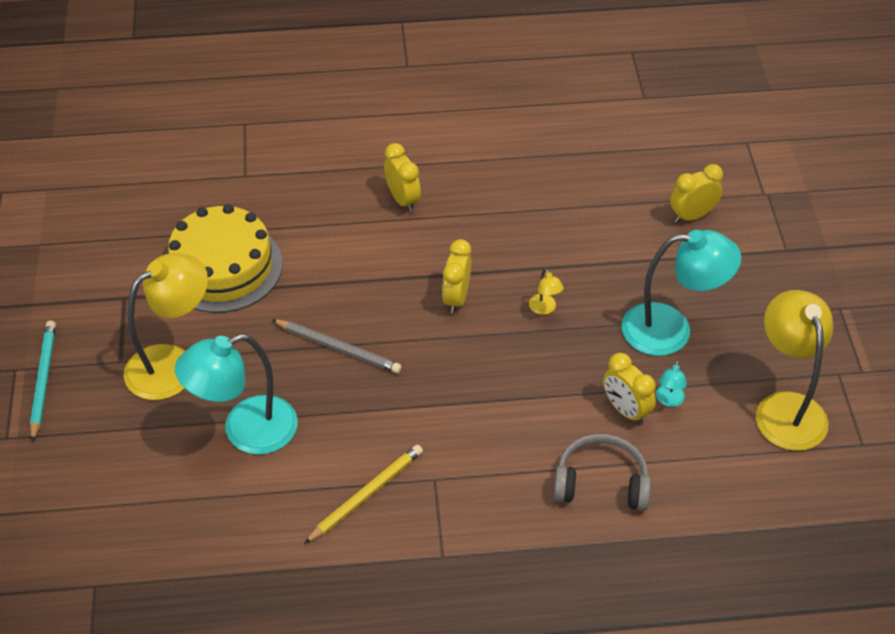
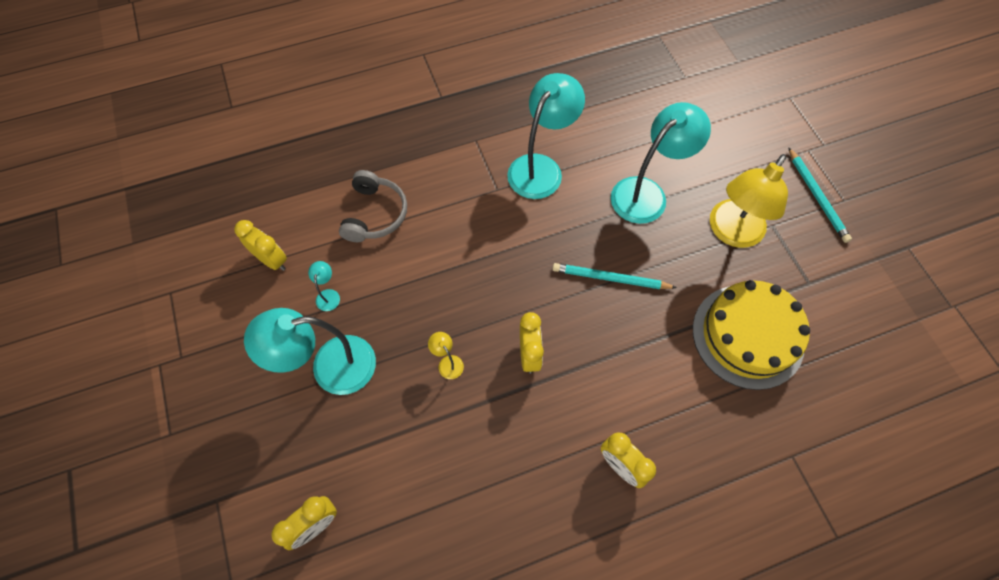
camera: 165 degrees right, 15 degrees up
grey pencil [272,319,402,373] -> turquoise pencil [553,263,677,289]
yellow pencil [304,445,423,544] -> turquoise lamp [507,73,585,199]
grey headphones [553,434,651,511] -> grey headphones turned 75 degrees counterclockwise [339,170,407,242]
yellow clock [603,353,656,425] -> yellow clock moved to [234,220,287,271]
yellow lamp [756,290,833,451] -> none

